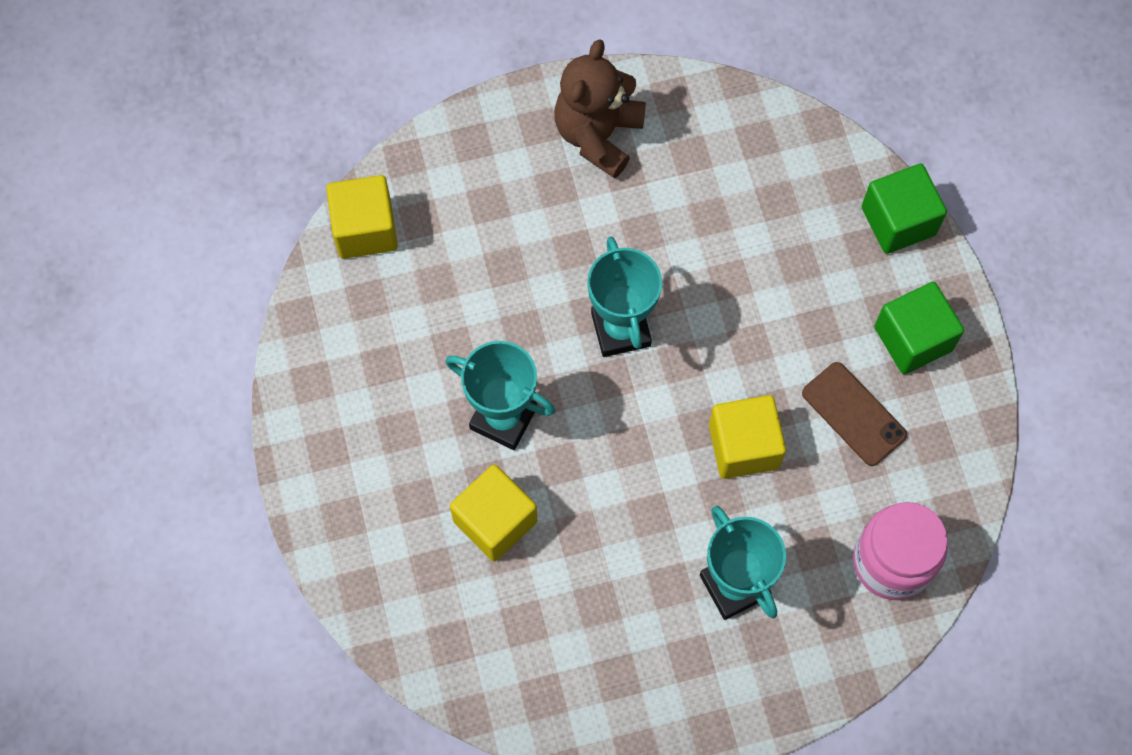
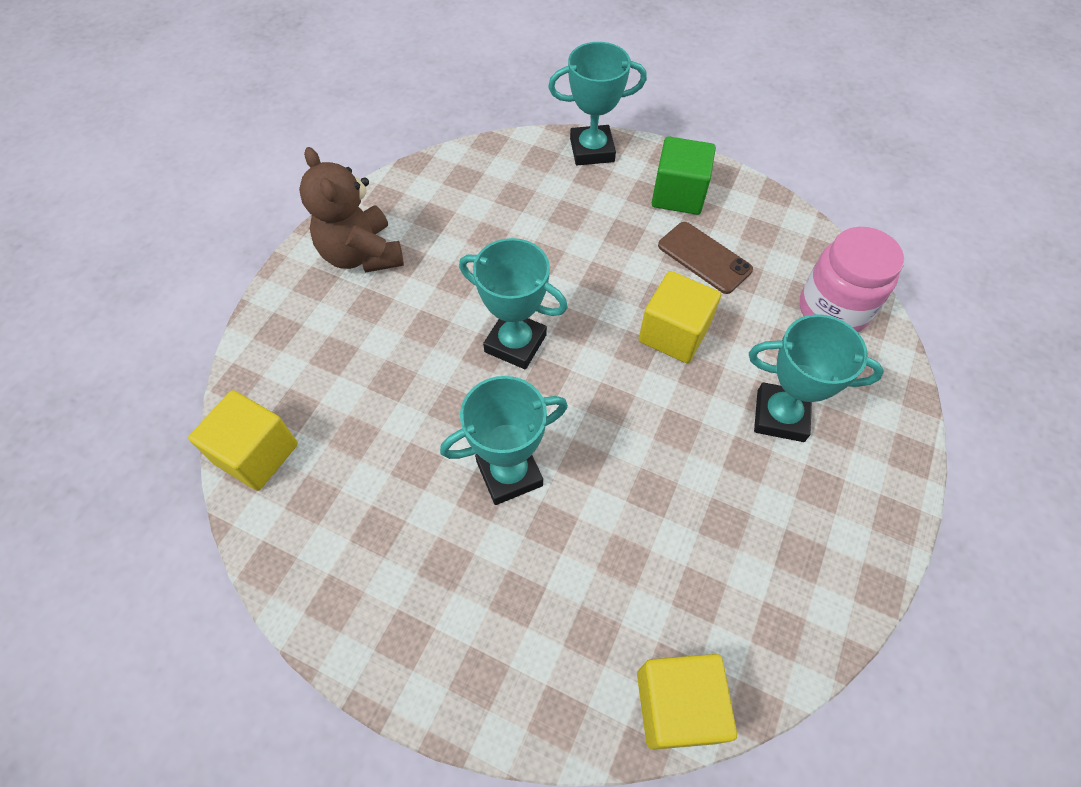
camera: 50 degrees left, 10 degrees down
yellow cube [450,465,537,561] -> yellow cube moved to [637,654,737,750]
brown phone [802,362,907,466] -> brown phone turned 45 degrees clockwise [658,222,753,294]
green cube [861,164,947,254] -> turquoise trophy [548,42,647,165]

